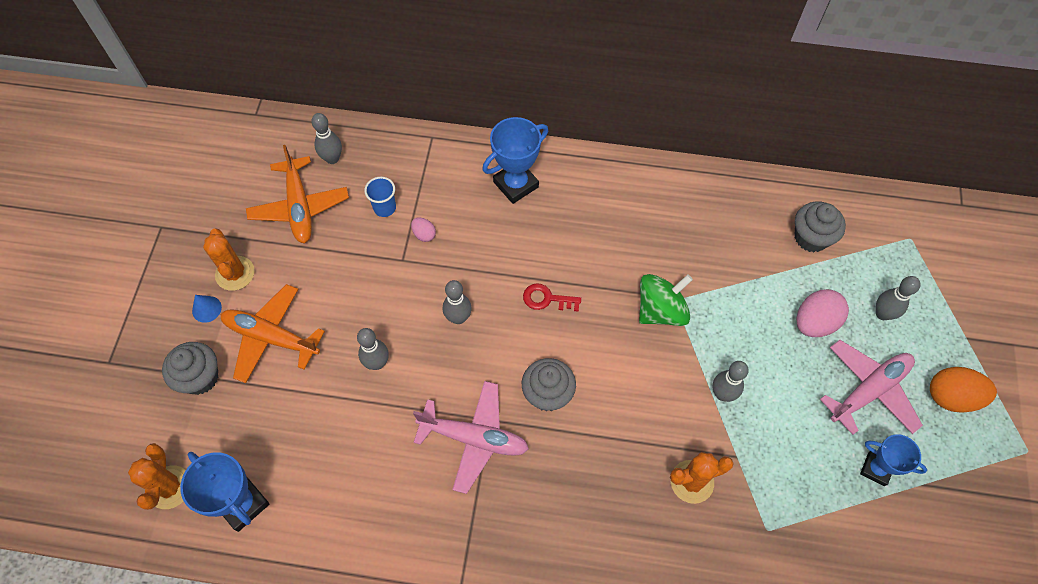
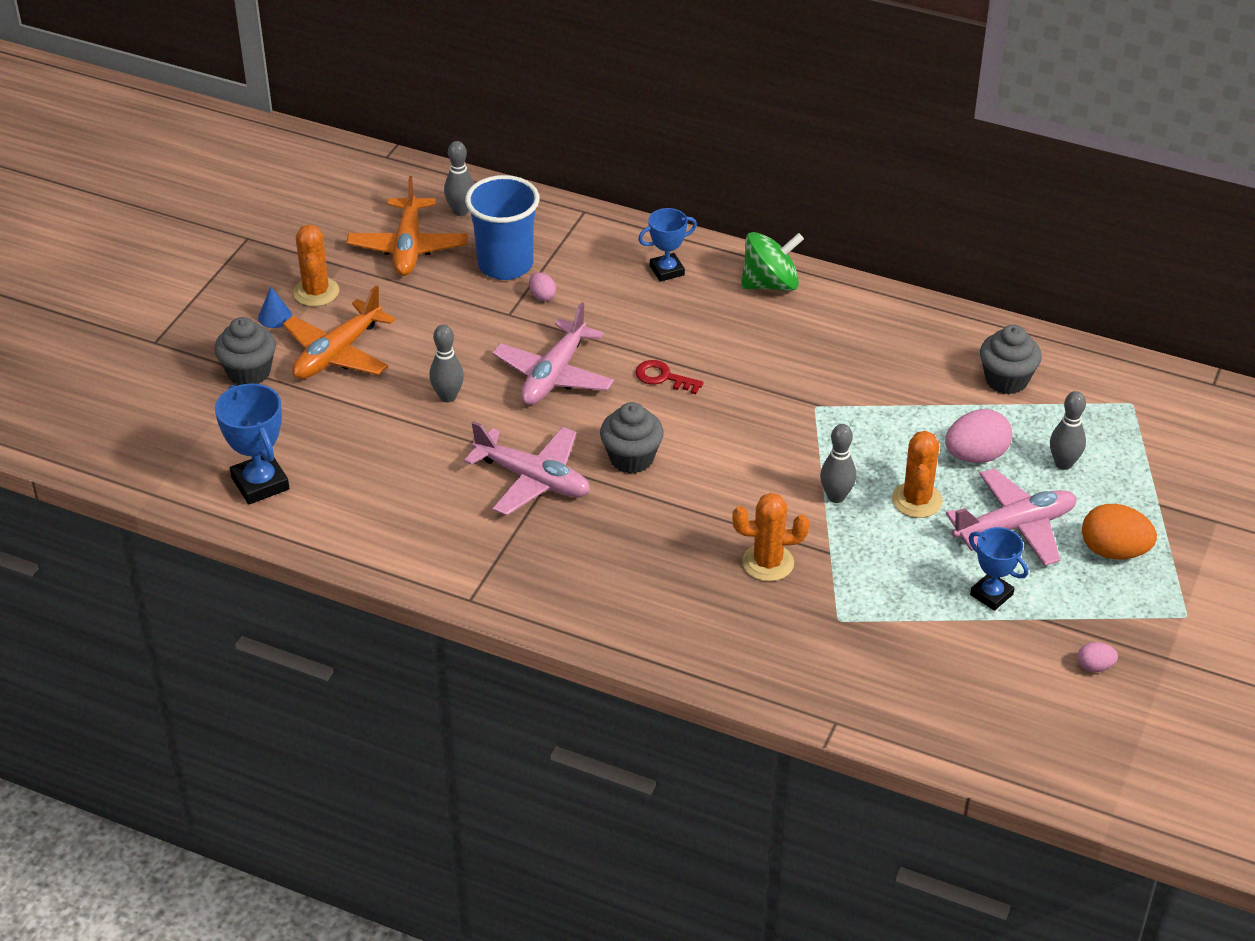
camera: 15 degrees right, 20 degrees down
orange cactus [128,443,186,510] -> orange cactus moved to [892,431,943,518]
orange plane [221,284,325,383] -> orange plane turned 90 degrees counterclockwise [283,285,395,379]
blue cup [364,177,396,217] -> blue cup [465,175,540,280], size x2.02
grey bowling pin [443,280,472,324] -> pink plane [492,302,614,405]
blue trophy [482,117,548,204] -> blue trophy [638,208,697,282], size x0.67
green spinning top [639,274,693,326] -> green spinning top moved to [741,232,804,291]
none -> pink egg [1077,642,1118,672]

